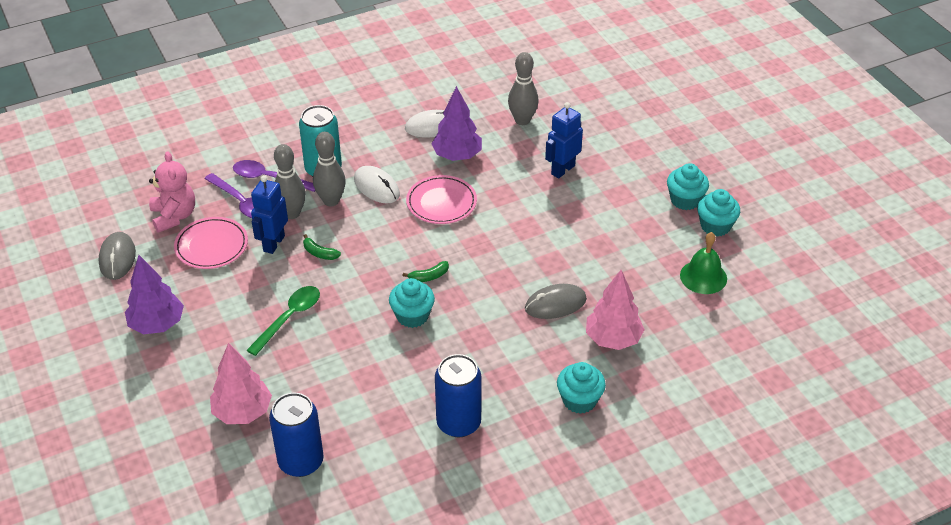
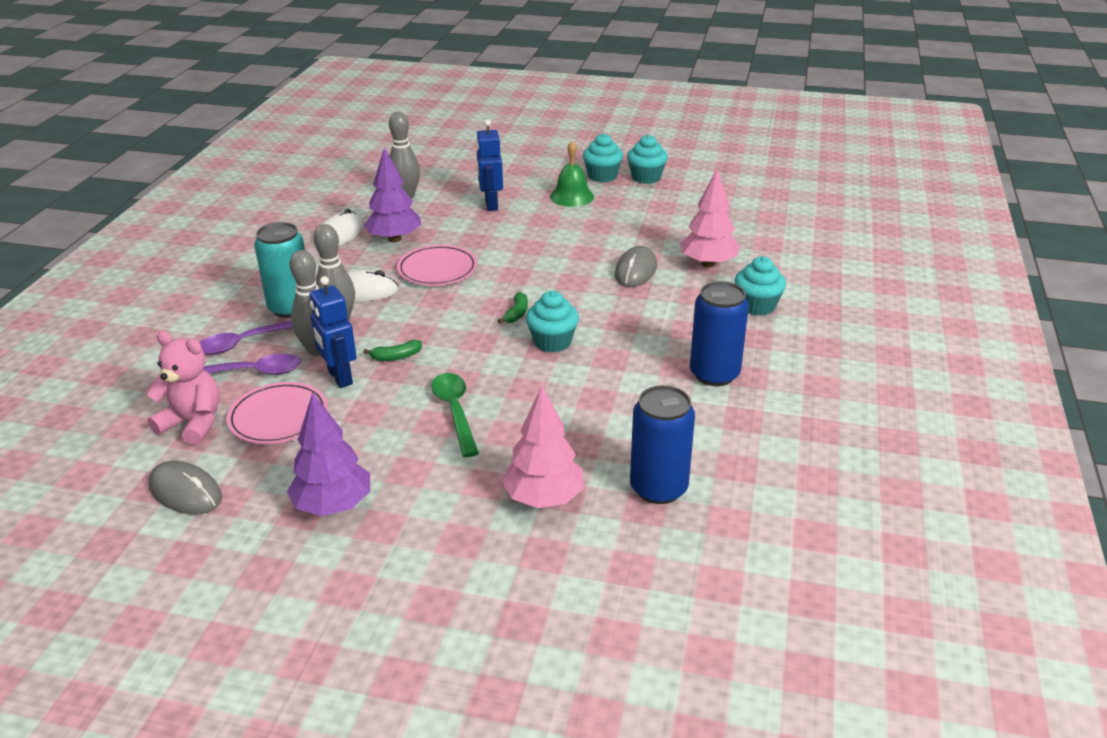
camera: 50 degrees left, 10 degrees down
green bell [680,232,727,294] -> green bell moved to [550,141,594,207]

